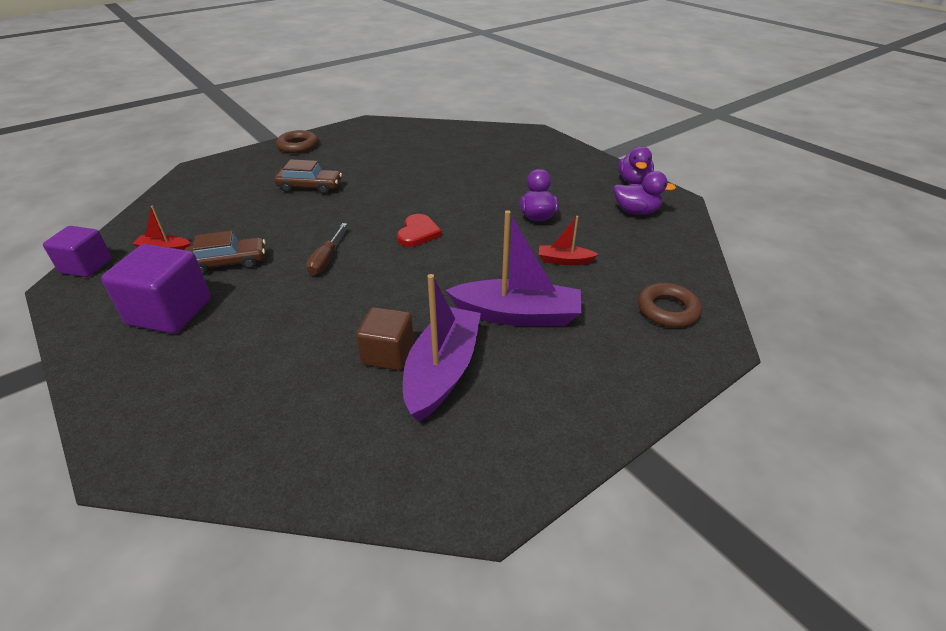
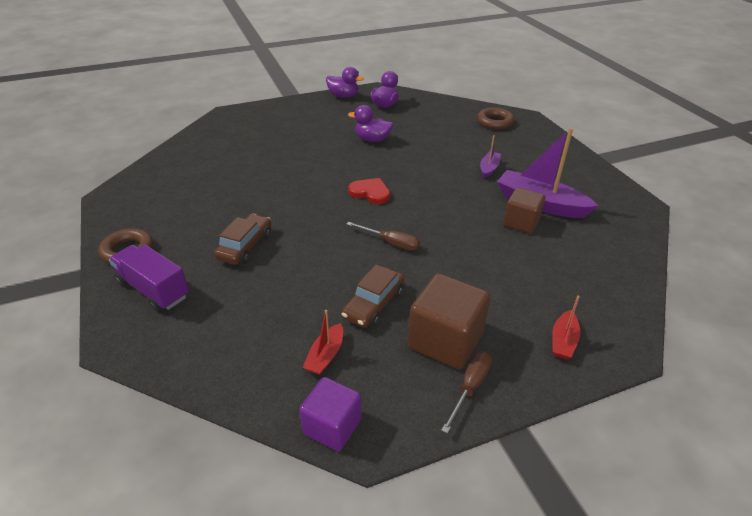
camera: 75 degrees left, 0 degrees up
purple cube [101,244,211,334] -> brown cube [408,273,490,369]
brown car [185,231,266,275] -> brown car turned 150 degrees counterclockwise [342,264,405,328]
purple boat [445,210,581,326] -> purple boat [480,135,501,179], size x0.50
red boat [539,216,598,265] -> red boat moved to [552,296,580,359]
none -> purple truck [109,245,189,312]
none -> brown screwdriver [441,351,492,434]

